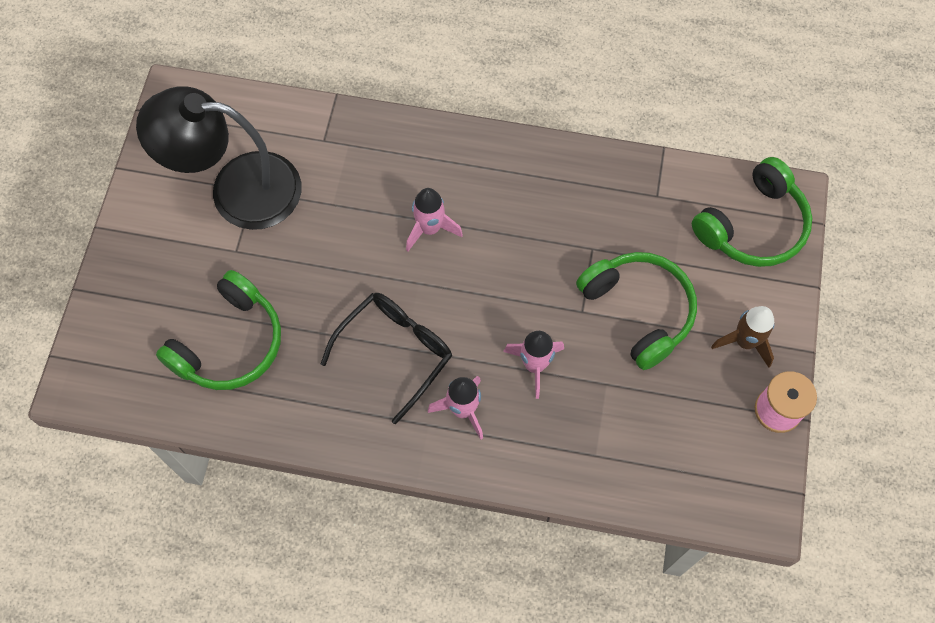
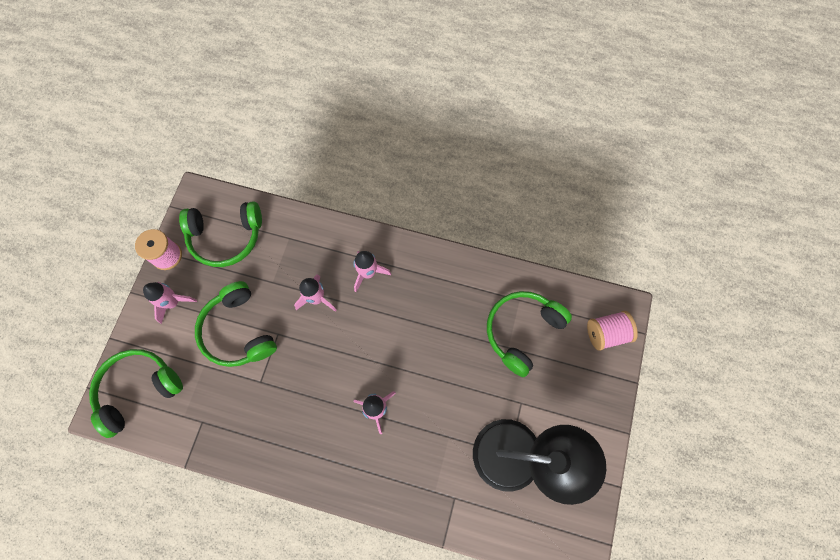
camera: 175 degrees left, 5 degrees up
black glasses [321,293,452,424] -> none
brown rocket [711,306,774,368] -> pink rocket [143,282,197,324]
none -> green headphones [179,201,262,267]
none -> pink spool [587,311,638,351]

